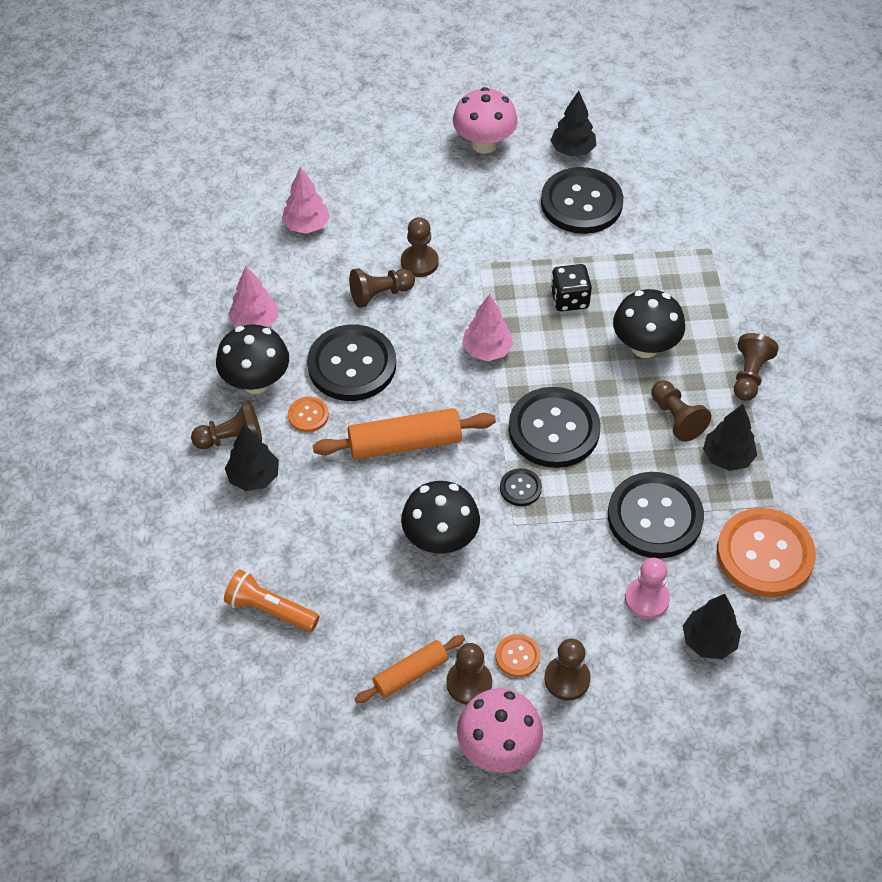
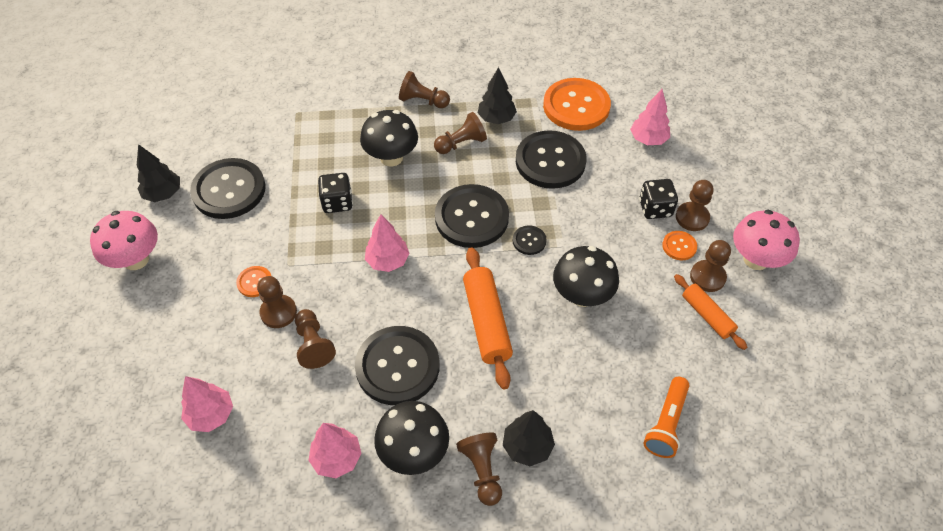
camera: 90 degrees left, 0 degrees up
orange button [288,397,329,432] -> orange button moved to [236,266,271,297]
pink pawn [625,558,670,619] -> none
black tree [683,594,741,659] -> pink tree [630,89,670,145]
none -> black dice [639,179,678,219]

